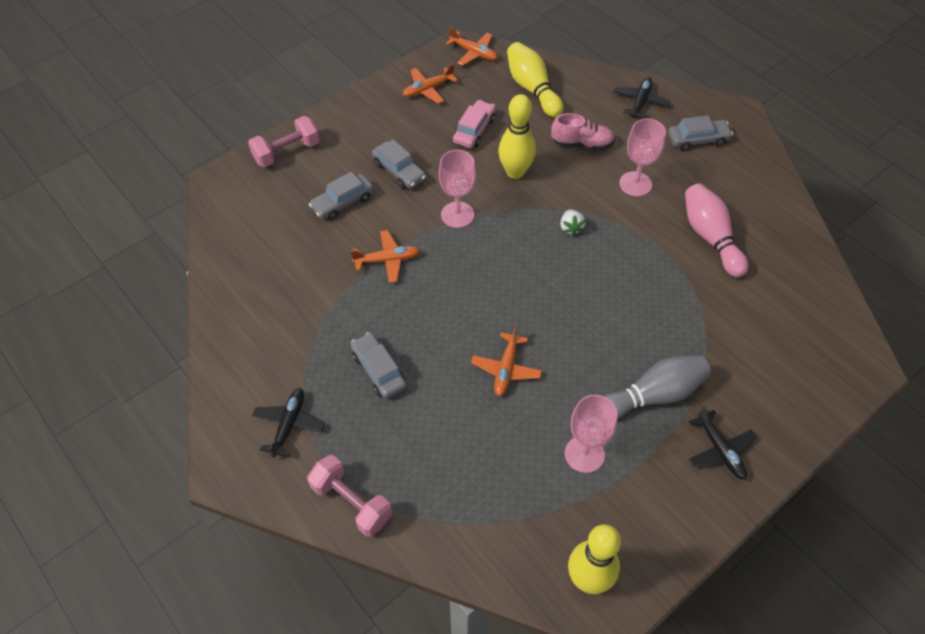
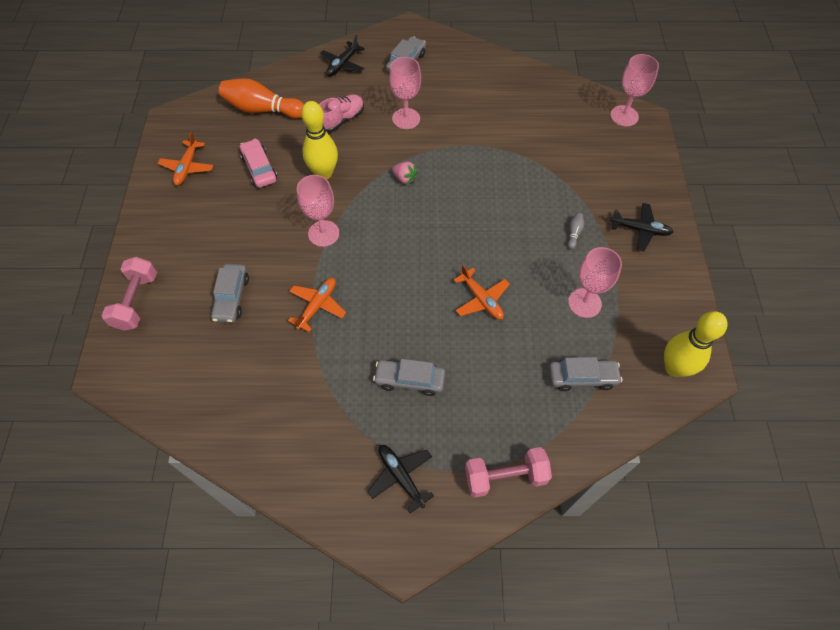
camera: 50 degrees left, 5 degrees up
grey car [372,140,426,189] -> grey car moved to [549,357,622,391]
orange plane [446,27,498,66] -> none
yellow bowling pin [507,42,563,117] -> orange bowling pin [219,78,304,119]
white strawberry [560,209,586,237] -> pink strawberry [392,162,418,185]
grey bowling pin [604,355,711,419] -> grey bowling pin [568,213,584,249], size x0.41
black plane [614,77,671,118] -> black plane turned 120 degrees counterclockwise [320,35,365,76]
pink bowling pin [685,183,748,277] -> none
none -> pink goblet [610,54,659,127]

